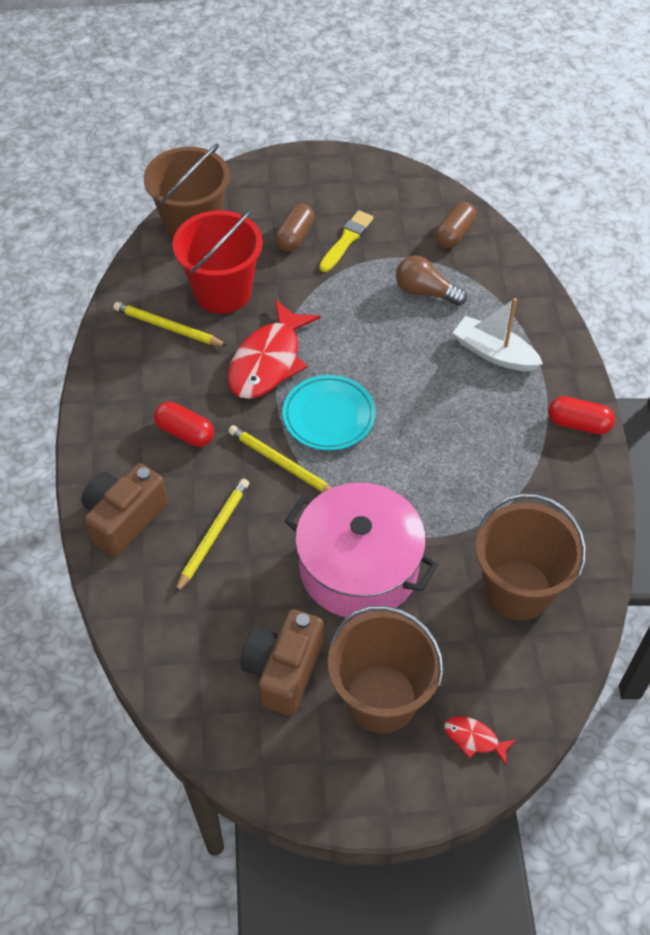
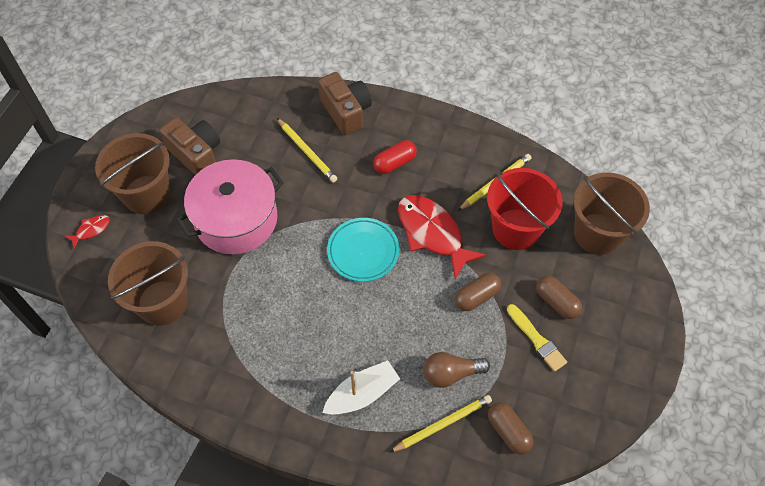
camera: 115 degrees right, 5 degrees up
yellow pencil [228,425,332,492] -> yellow pencil moved to [389,395,492,453]
brown light bulb [396,255,467,306] -> brown light bulb turned 150 degrees counterclockwise [424,352,490,388]
red capsule [548,396,615,435] -> none
none -> brown capsule [455,273,501,311]

